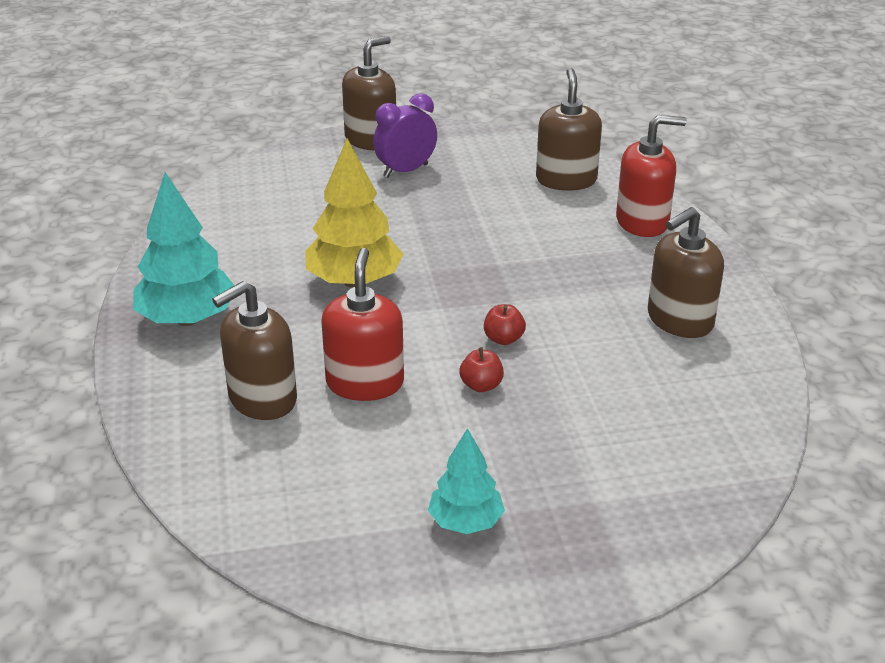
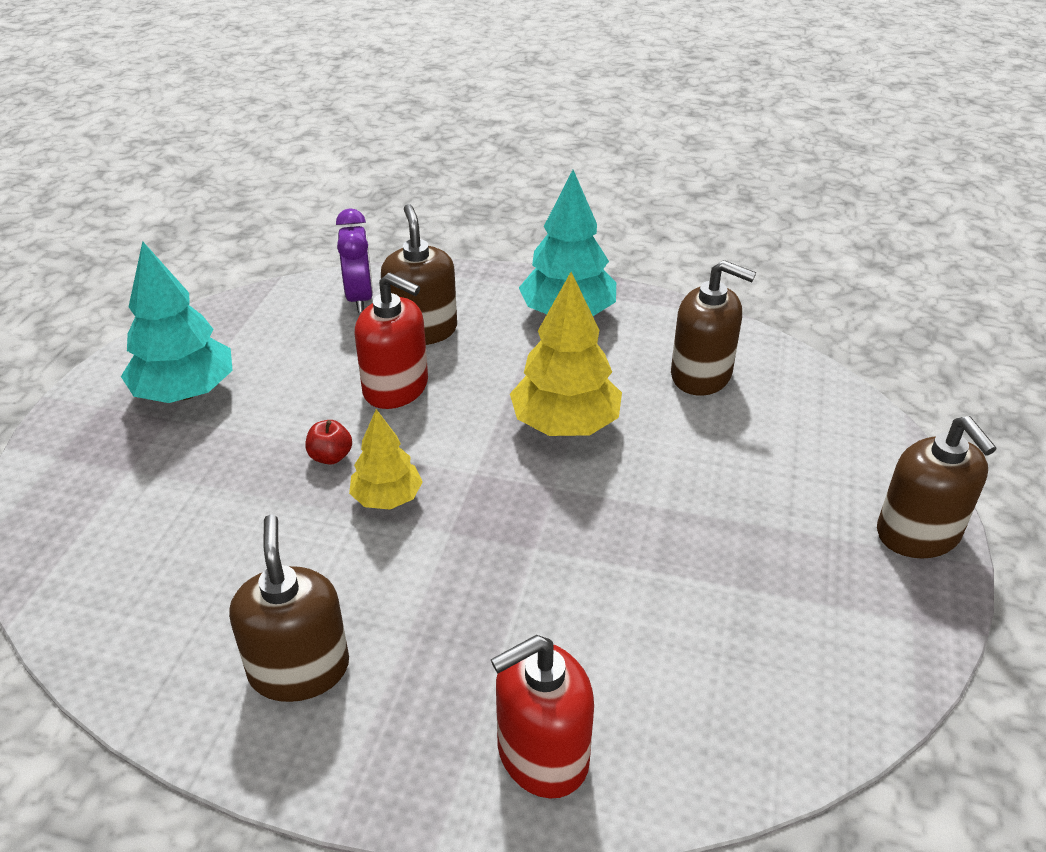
camera: 115 degrees right, 5 degrees up
purple clock [373,93,437,178] -> purple clock moved to [336,208,373,313]
turquoise tree [428,428,505,534] -> turquoise tree [121,241,233,403], size x1.66
red apple [484,304,526,345] -> yellow tree [349,409,423,510]
brown soap dispenser [536,68,602,191] -> brown soap dispenser moved to [671,260,756,396]
red soap dispenser [616,115,687,237] -> red soap dispenser turned 45 degrees clockwise [491,635,594,798]

